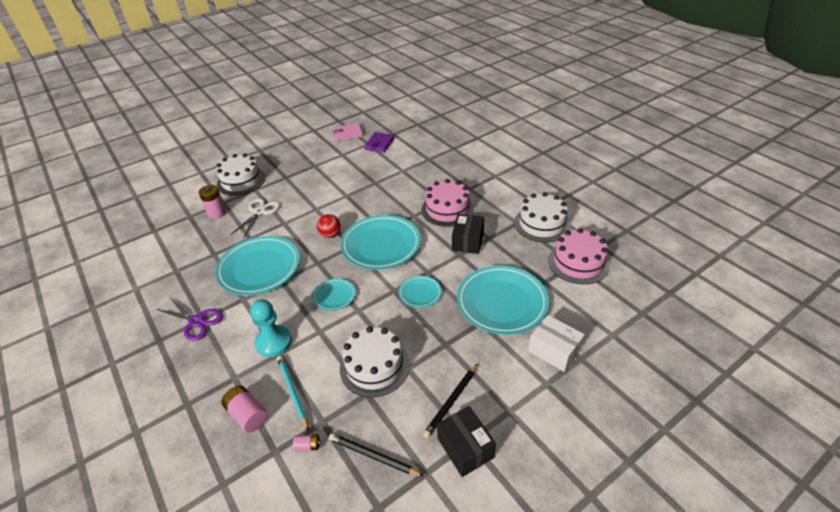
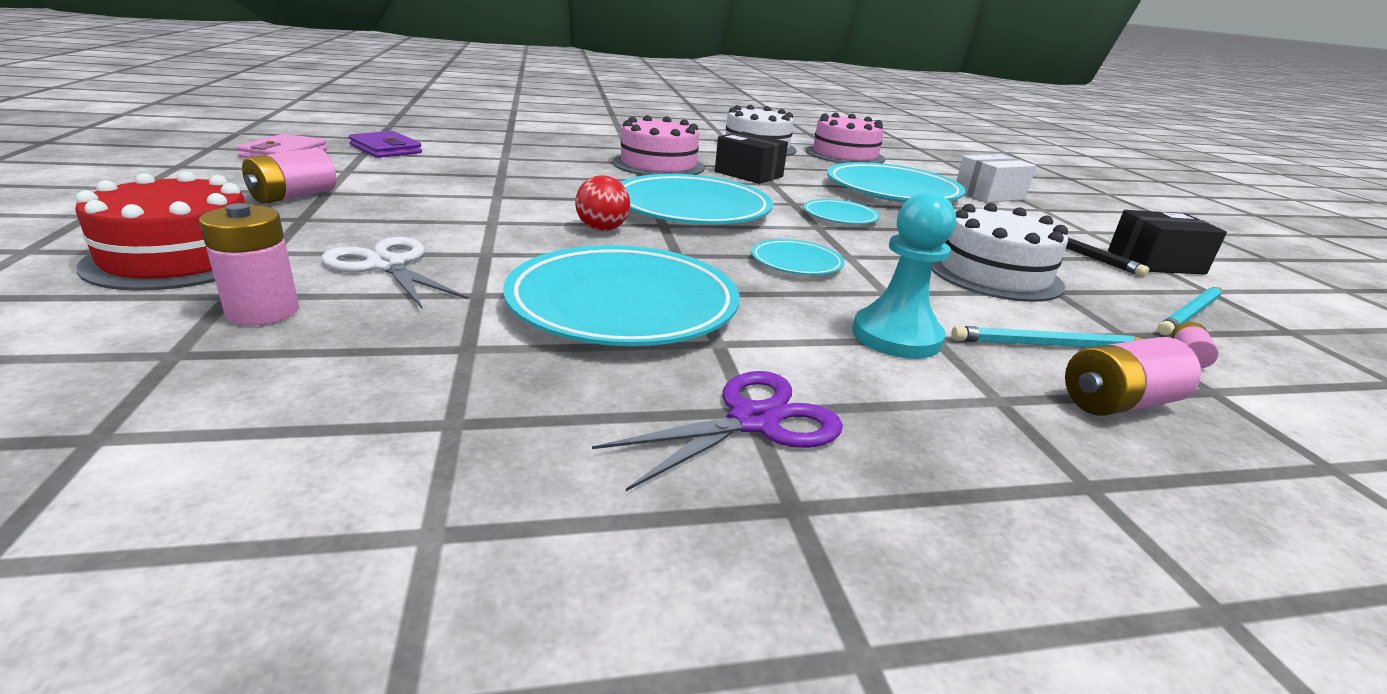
camera: 70 degrees left, 15 degrees down
white cake [216,153,266,196] -> red cake [76,171,245,291]
black pencil [329,433,424,476] -> turquoise pencil [1157,287,1222,335]
none -> pink battery [242,148,336,204]

